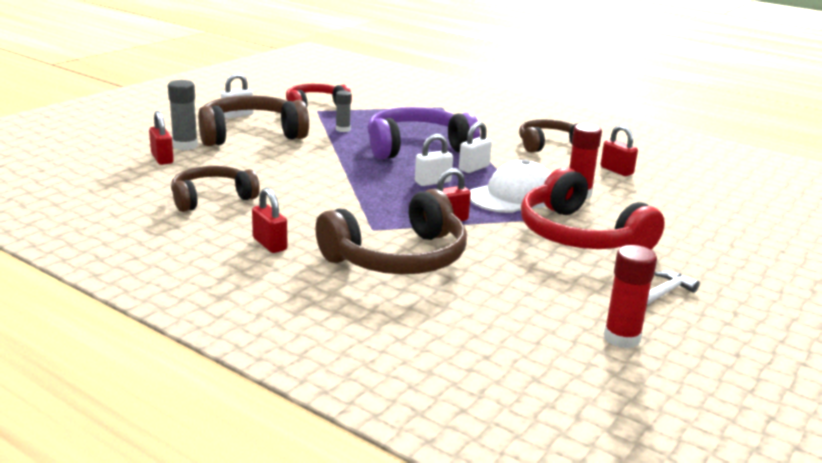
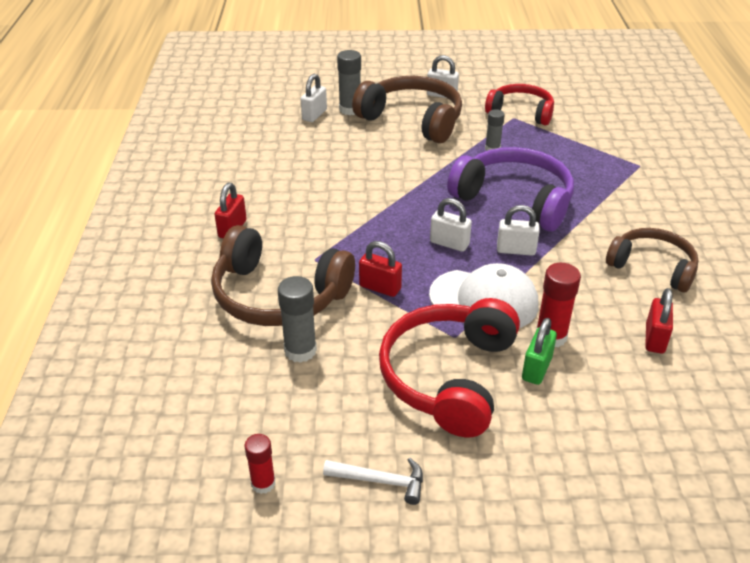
camera: 55 degrees right, 15 degrees up
red padlock [149,111,174,165] -> white padlock [301,74,327,122]
brown headphones [171,166,260,212] -> none
red glue stick [604,245,657,349] -> red glue stick [245,434,276,494], size x0.64
none -> grey glue stick [278,276,317,363]
none -> green padlock [522,318,557,385]

